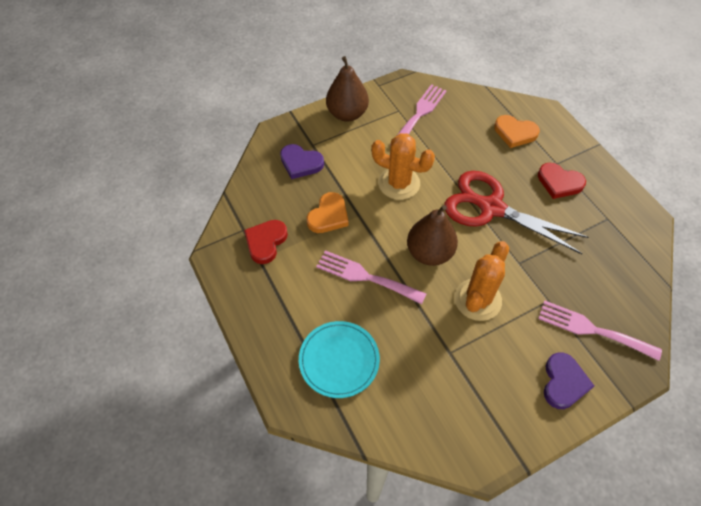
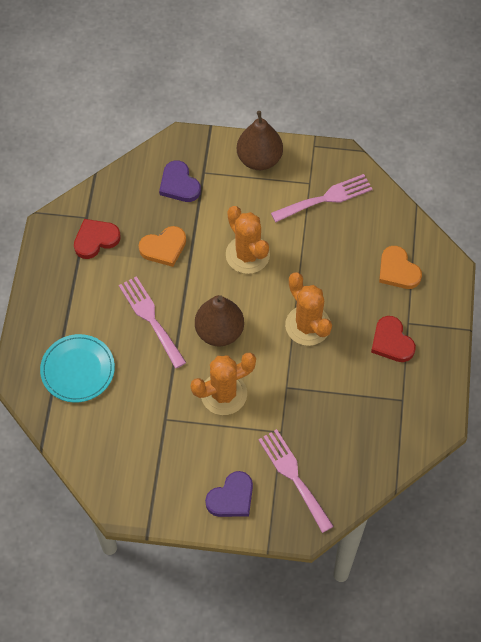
camera: 35 degrees right, 5 degrees up
red scissors [444,171,589,254] -> orange cactus [285,272,332,346]

